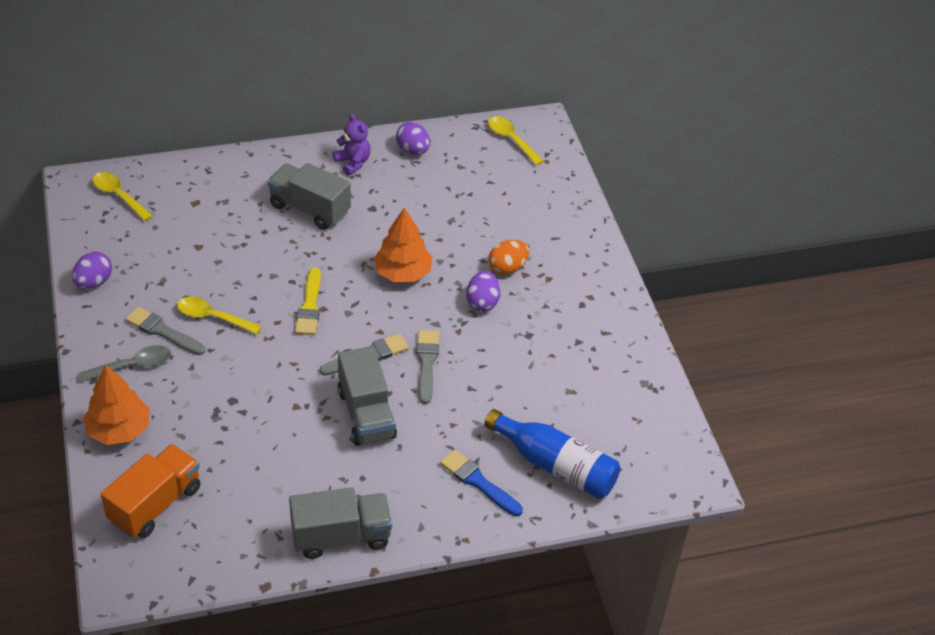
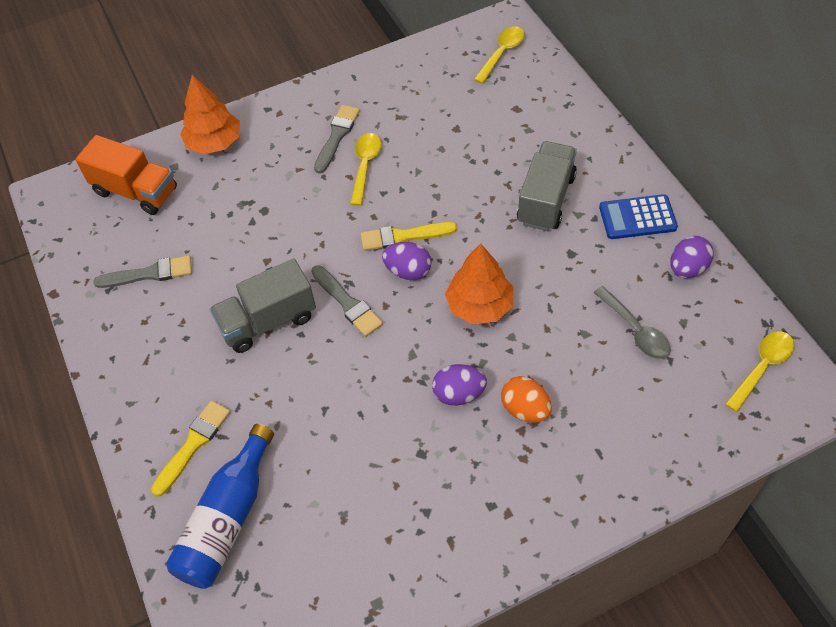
camera: 85 degrees right, 10 degrees up
purple egg [72,252,112,289] -> purple egg moved to [382,242,432,280]
grey spoon [78,345,171,382] -> grey spoon moved to [593,286,671,359]
grey truck [289,487,392,559] -> none
purple teddy bear [333,114,371,175] -> blue calculator [599,194,678,239]
grey brush [417,330,439,404] -> grey brush moved to [93,255,192,288]
blue brush [440,450,523,516] -> yellow brush [151,400,230,497]

